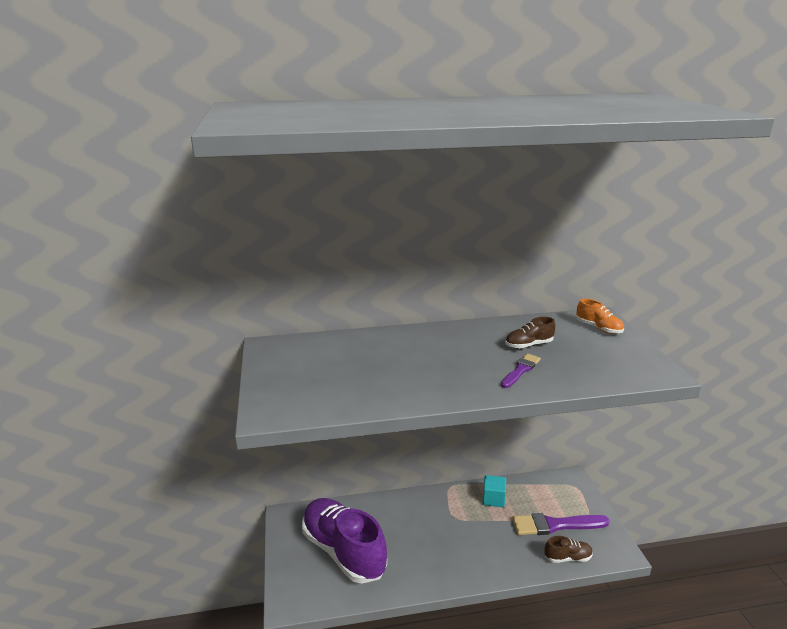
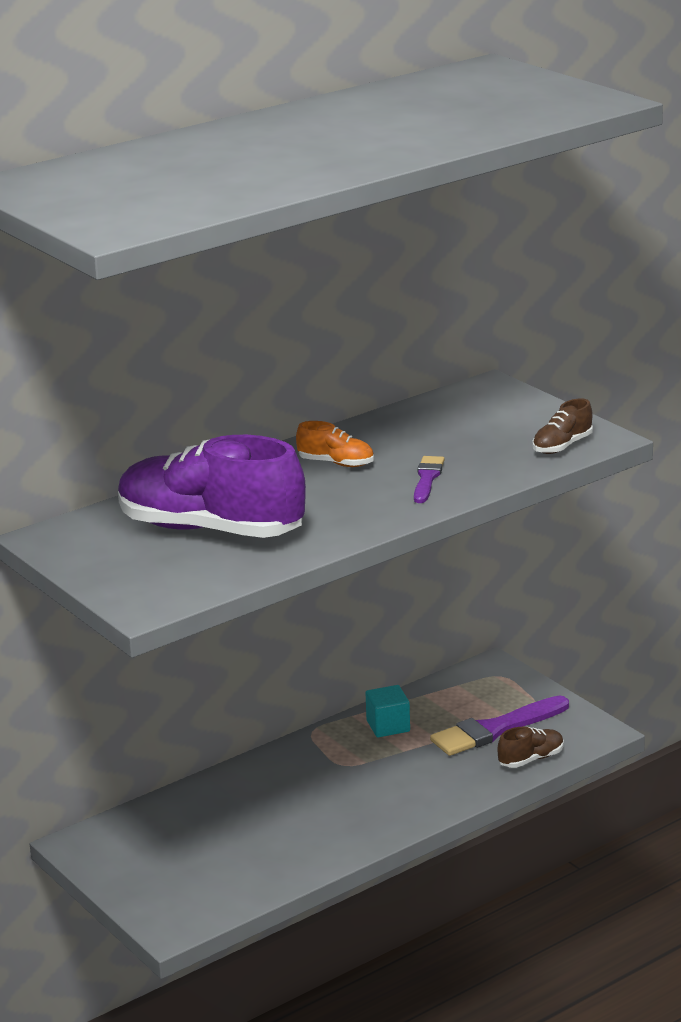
camera: 25 degrees left, 0 degrees up
purple shoe [302,498,387,583] -> purple shoe moved to [118,435,306,538]
brown shoe [505,317,555,349] -> brown shoe moved to [532,399,593,454]
orange shoe [576,299,624,334] -> orange shoe moved to [296,421,374,467]

